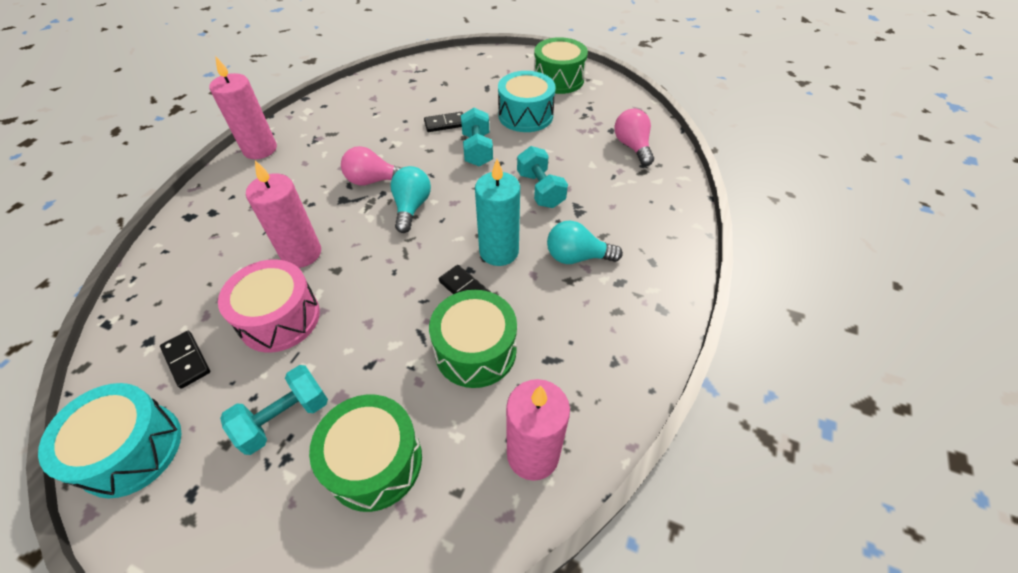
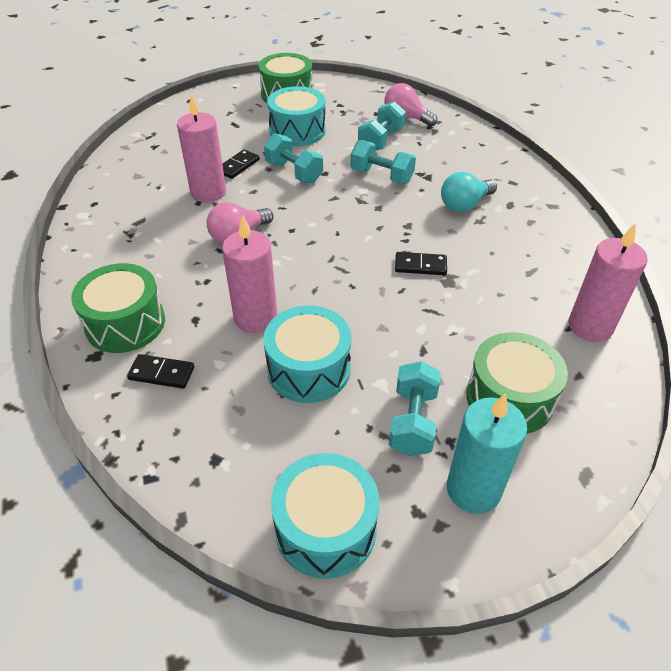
camera: 40 degrees left, 5 degrees down
black domino [160,331,210,389] -> black domino moved to [127,354,194,389]
pink candle [209,56,277,159] -> pink candle moved to [177,94,226,202]
pink drum [218,259,320,353] -> turquoise drum [263,306,351,403]
turquoise light bulb [390,166,431,233] -> none
green drum [429,290,517,388] -> green drum moved to [71,263,165,353]
turquoise candle [475,159,520,266] -> turquoise candle moved to [447,394,527,514]
none -> turquoise dumbbell [358,101,406,151]

